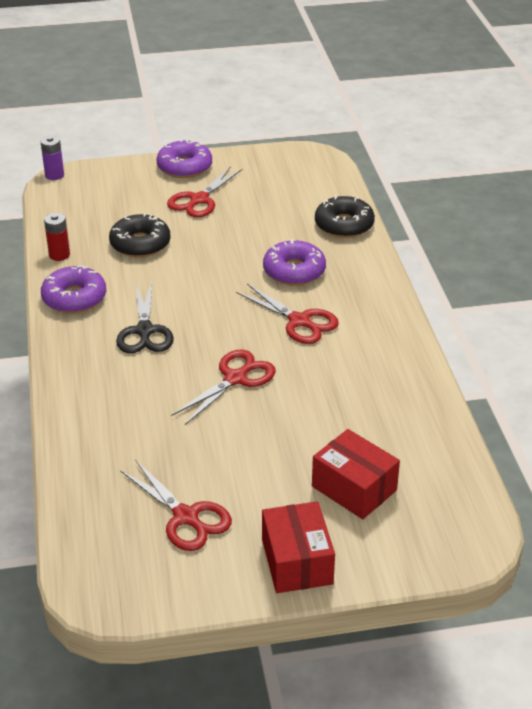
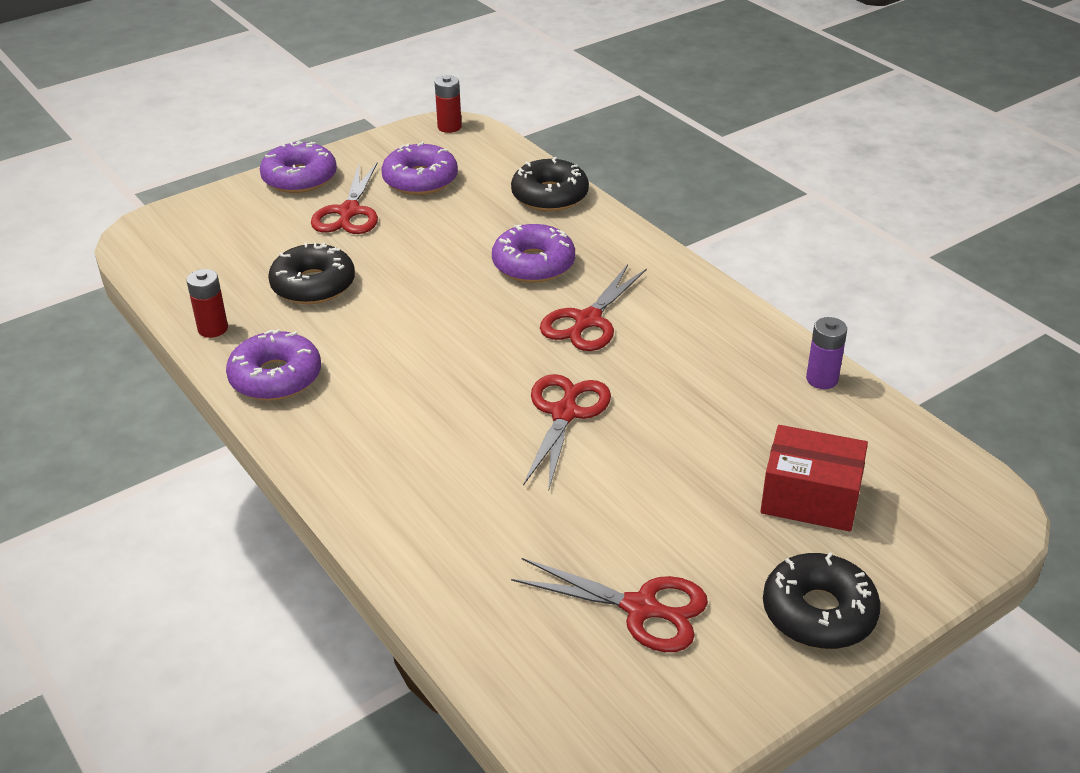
camera: 25 degrees left, 0 degrees up
purple battery [40,136,64,180] -> purple battery moved to [806,317,847,389]
black scissors [116,282,174,353] -> none
red scissors [236,284,339,344] -> red scissors turned 105 degrees clockwise [540,264,647,351]
red box [262,501,335,593] -> black donut [763,552,881,649]
none -> purple donut [381,141,458,195]
none -> red battery [435,76,462,133]

